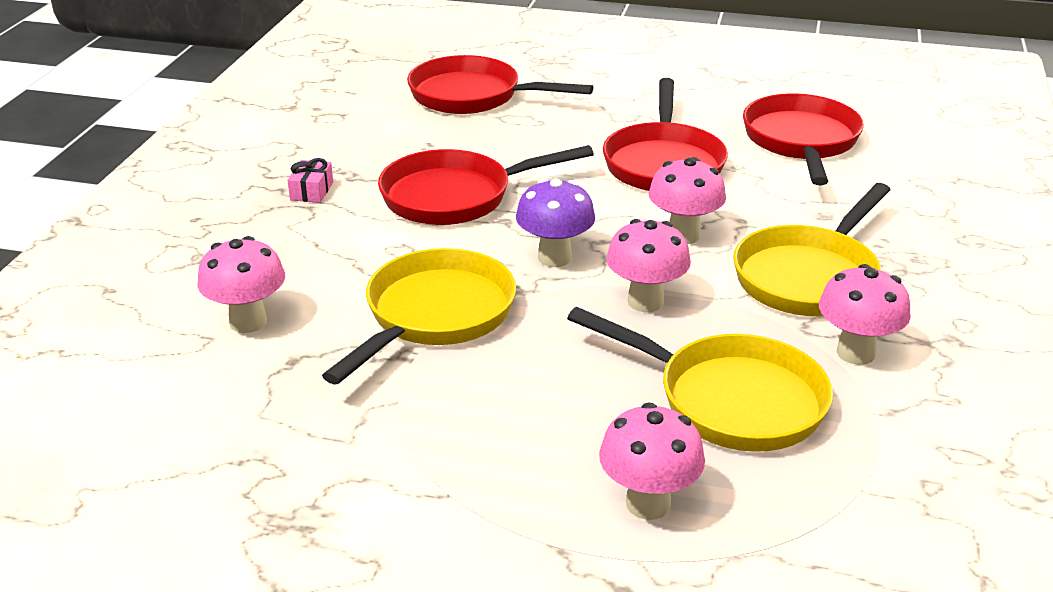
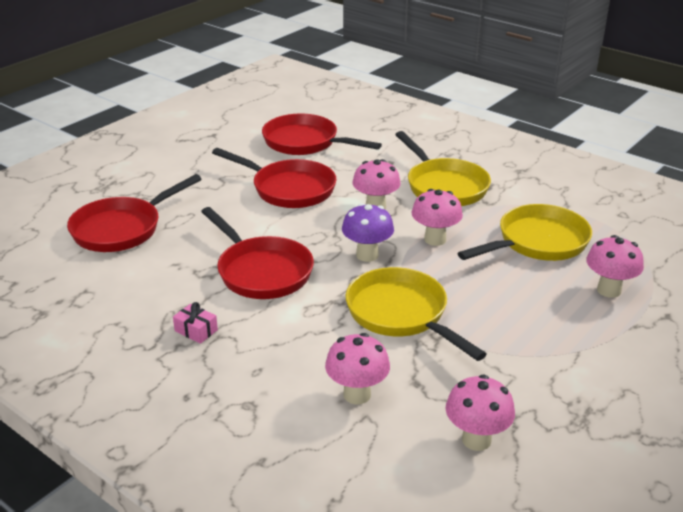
camera: 65 degrees left, 0 degrees up
red pan [378,145,594,225] -> red pan turned 45 degrees counterclockwise [201,207,314,299]
pink mushroom [819,264,911,365] -> pink mushroom moved to [445,375,515,451]

